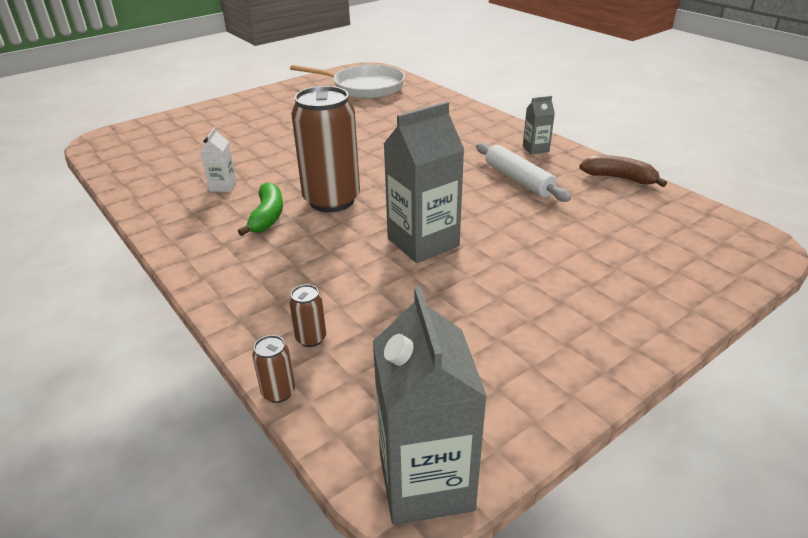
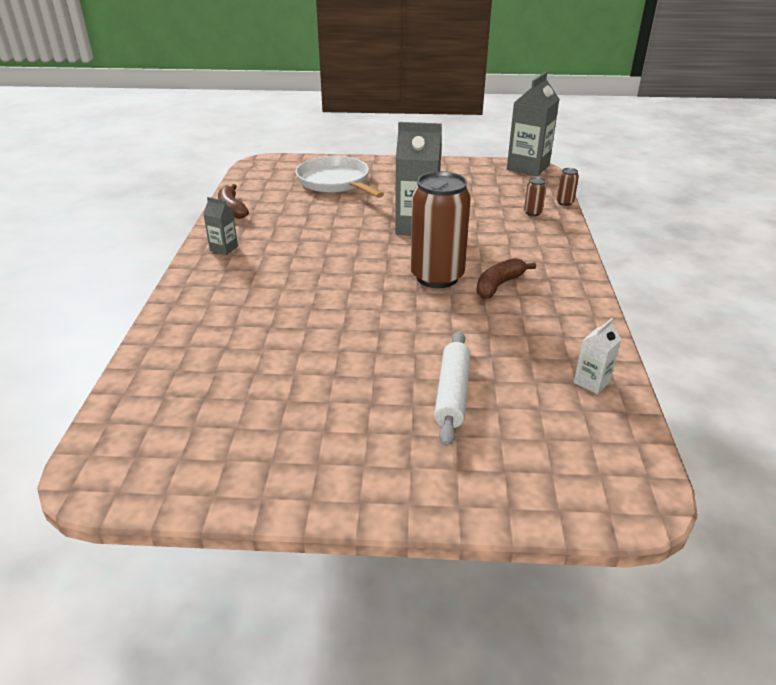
camera: 140 degrees left, 0 degrees up
white carton [200,127,236,192] -> white carton moved to [574,318,621,394]
green banana [238,182,283,236] -> brown banana [476,258,536,299]
white pan [290,65,405,99] -> white pan moved to [296,156,384,198]
white rolling pin [476,142,571,202] -> white rolling pin moved to [434,331,471,446]

